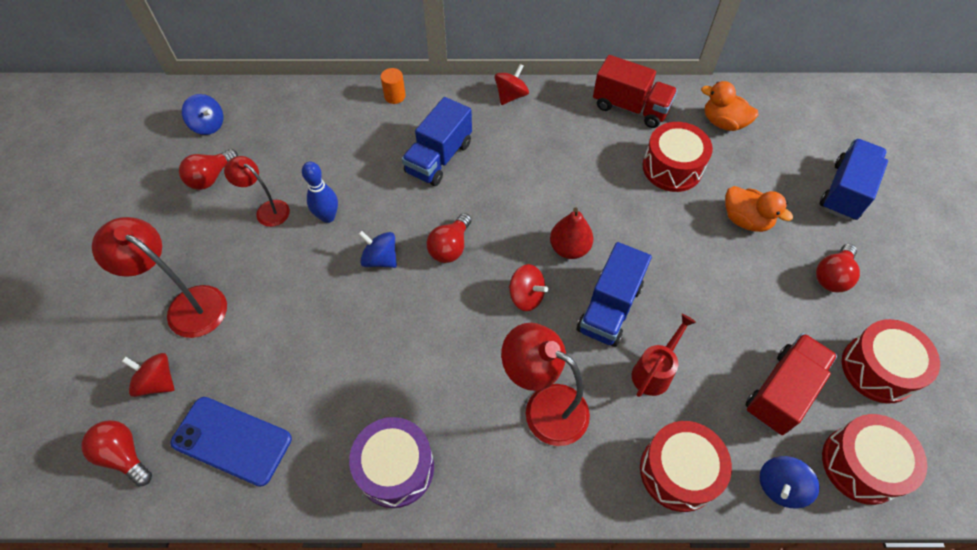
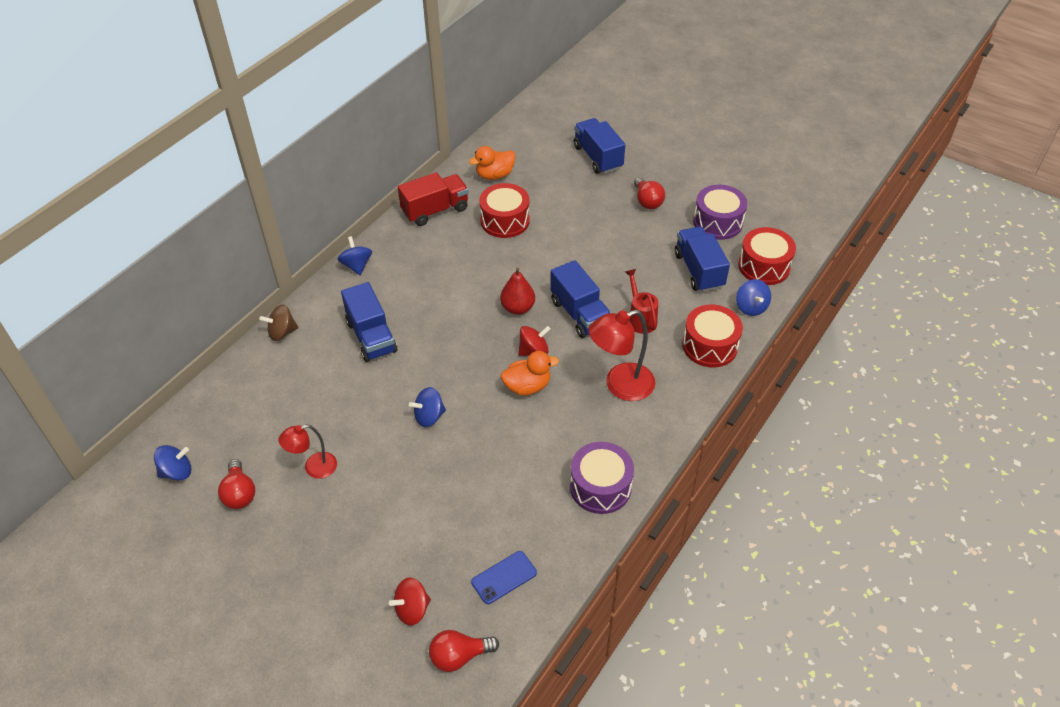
camera: 55 degrees left, 10 degrees down
red lamp [92,217,227,338] -> none
blue phone [171,397,292,487] -> blue phone [471,551,537,604], size x0.64
blue bowling pin [302,162,338,223] -> none
orange cylinder [381,68,406,104] -> brown spinning top [259,305,298,341]
red light bulb [426,213,472,263] -> none
red spinning top [495,64,529,105] -> blue spinning top [337,236,372,275]
orange duck [725,186,793,232] -> orange duck moved to [501,351,559,396]
red truck [746,333,837,435] -> blue truck [675,226,730,292]
red drum [842,319,940,404] -> purple drum [693,185,747,240]

